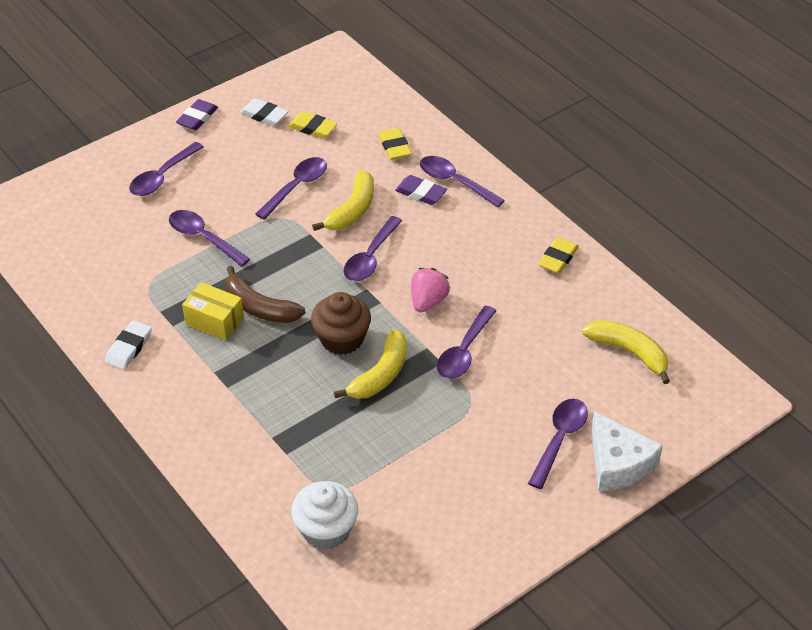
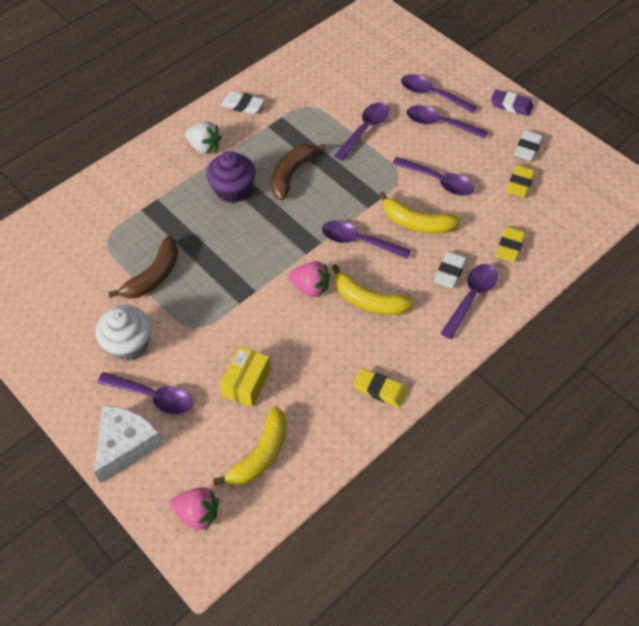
camera: 85 degrees right, 10 degrees up
yellow box [182,282,244,341] -> yellow box moved to [220,346,271,407]
white cupcake [291,481,358,550] -> white cupcake moved to [95,305,151,361]
brown cupcake [311,292,371,355] -> none
yellow banana [334,329,407,399] -> yellow banana moved to [332,264,414,315]
yellow eraser [378,128,412,160] -> yellow eraser turned 45 degrees counterclockwise [496,226,526,262]
purple eraser [395,175,447,205] -> white eraser [434,251,467,288]
purple spoon [437,306,496,379] -> purple spoon moved to [406,105,489,139]
white cheese [591,411,663,491] -> white cheese turned 150 degrees clockwise [94,406,163,483]
none -> brown banana [108,236,178,298]
none -> pink strawberry [170,487,219,530]
none -> white strawberry [185,122,222,154]
none -> purple cupcake [206,151,256,203]

